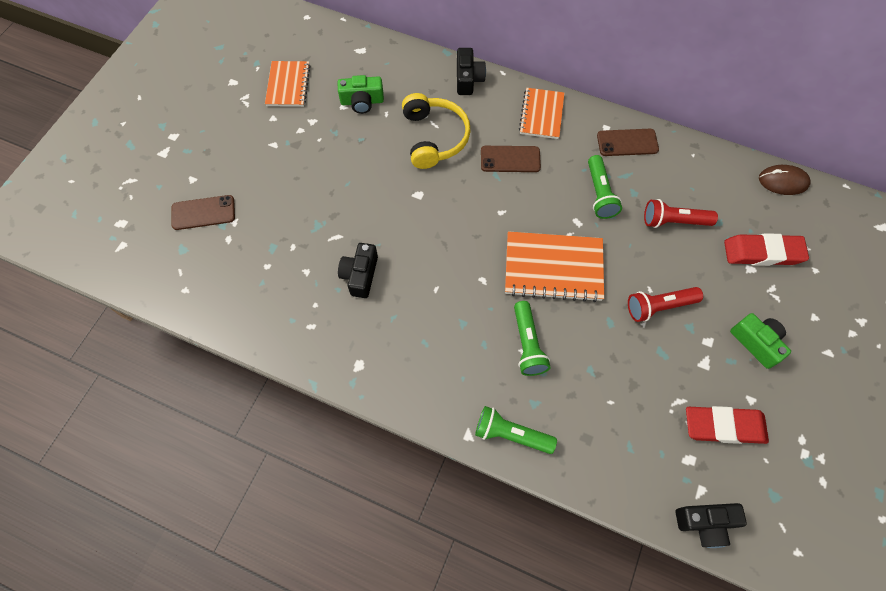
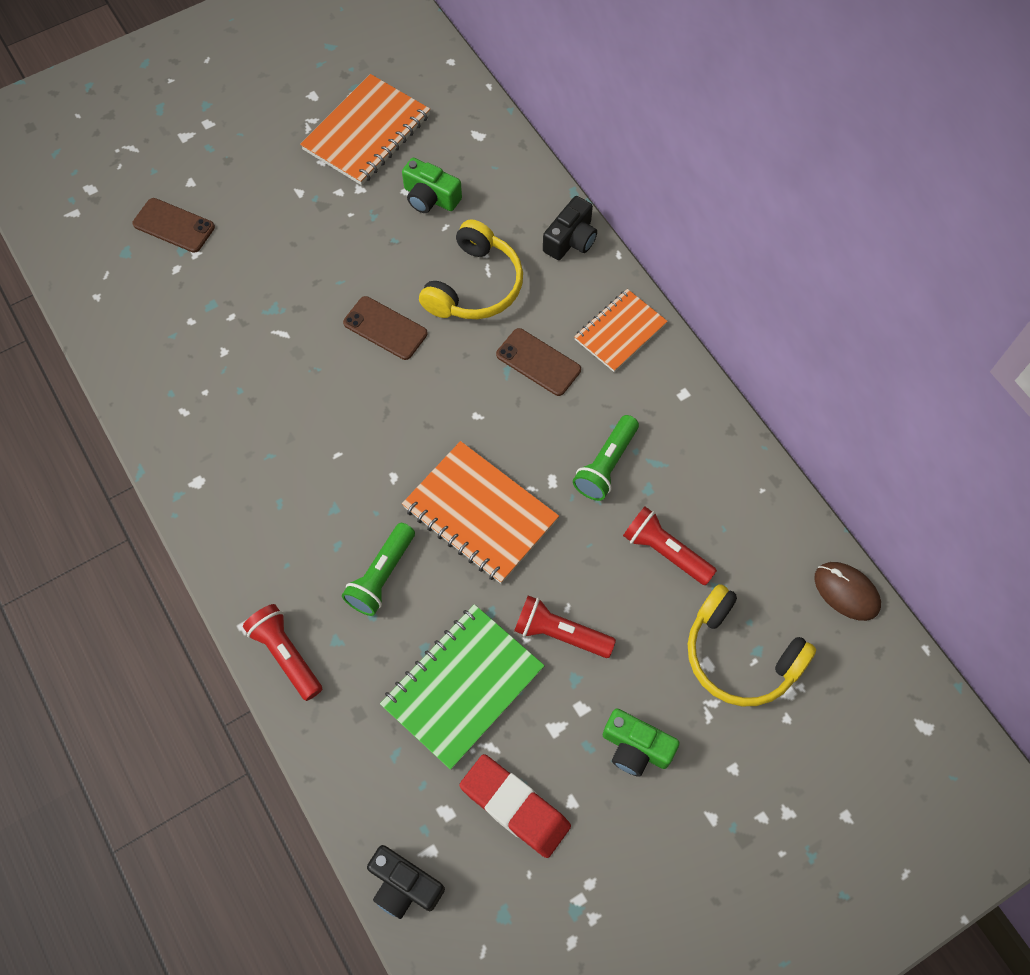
camera: 35 degrees right, 0 degrees up
orange notebook [265,61,310,107] -> orange notebook [300,74,430,185], size x1.53
black camera [338,243,378,298] -> none
green flashlight [475,406,557,454] -> red flashlight [243,604,322,701]
brown phone [597,129,659,156] -> brown phone moved to [343,296,427,360]
red eraser [724,233,809,266] -> yellow headphones [688,584,816,706]
green camera [730,313,791,369] -> green camera turned 120 degrees clockwise [603,708,680,777]
none -> green notebook [380,604,545,770]

